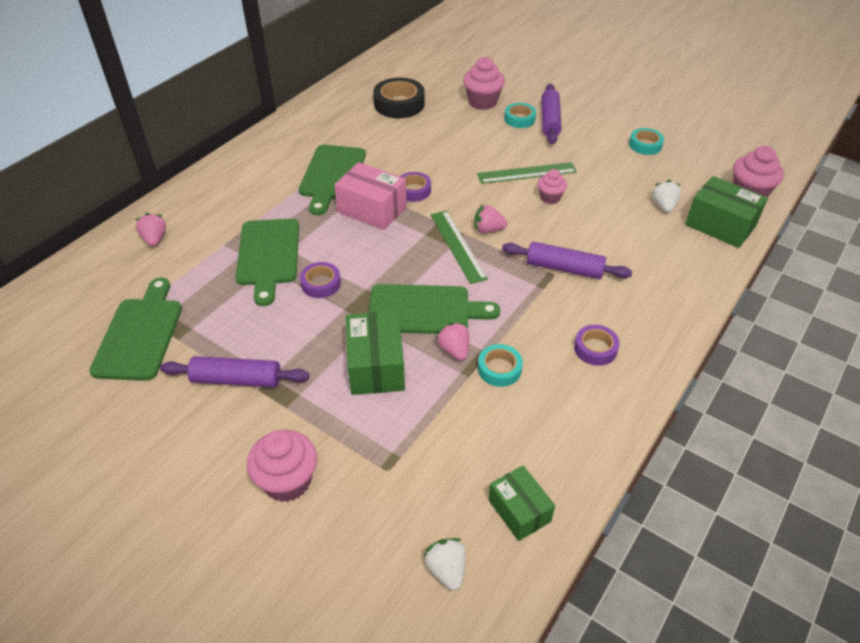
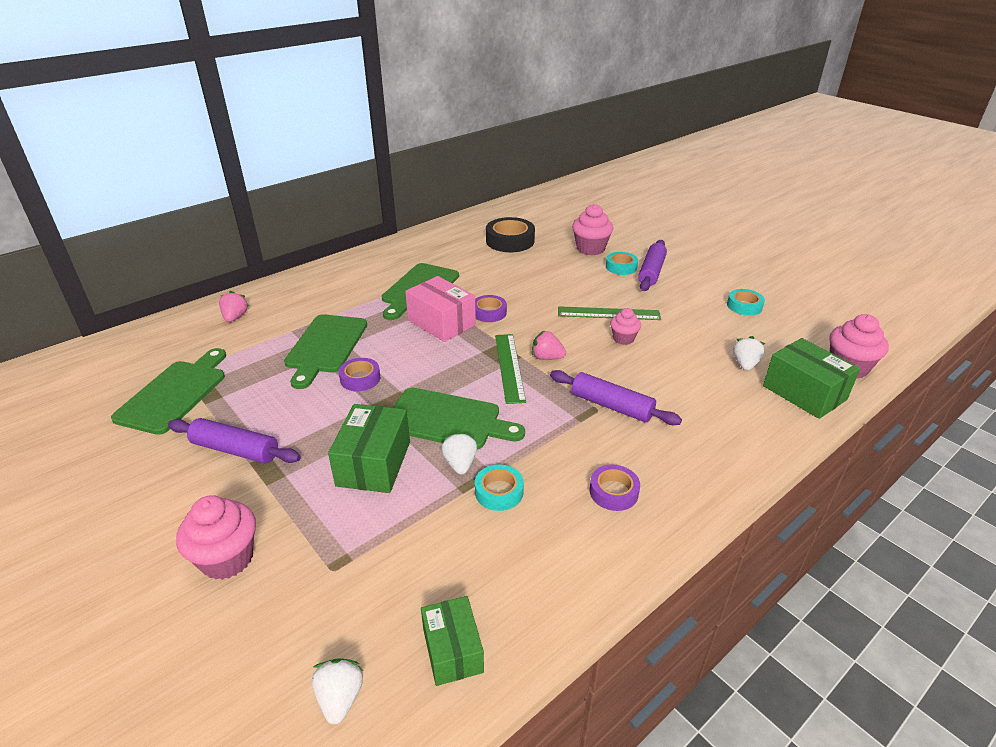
camera: 15 degrees right, 10 degrees down
pink strawberry [436,322,469,361] -> white strawberry [441,432,477,474]

